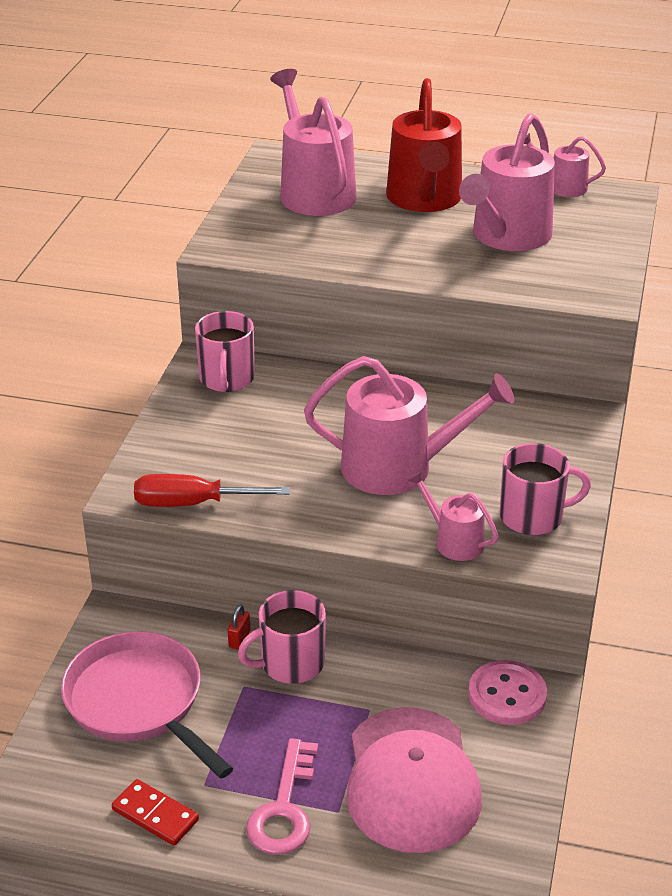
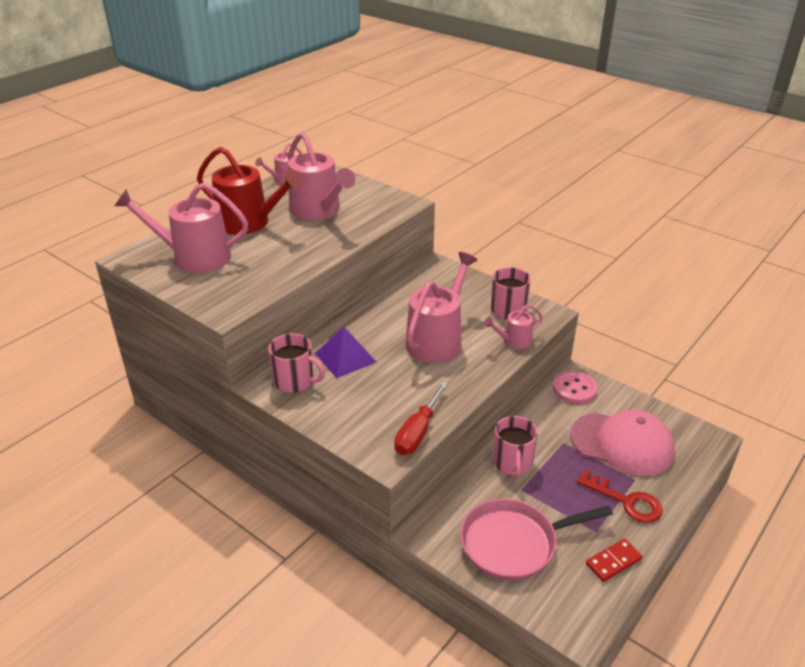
camera: 65 degrees left, 0 degrees up
red padlock [228,604,251,650] -> none
pink key [246,738,318,855] -> red key [577,470,663,523]
none -> purple pyramid [315,326,376,378]

